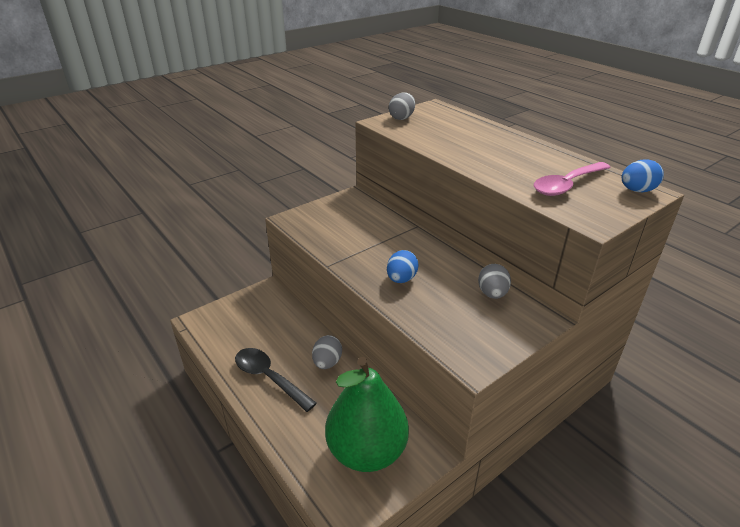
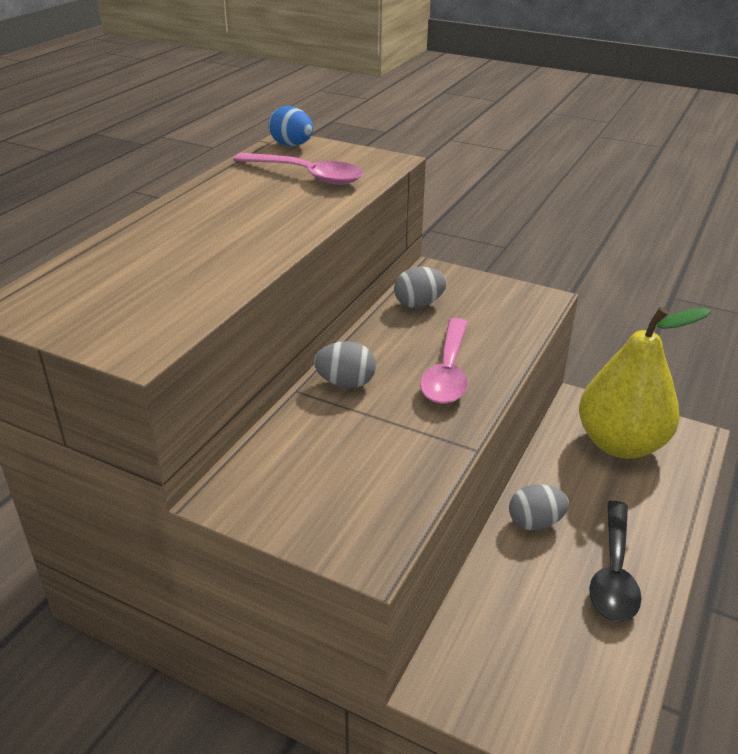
camera: 115 degrees left, 0 degrees up
green pear [325,357,409,472] -> yellow pear [579,307,711,459]
blue egg [387,250,419,283] -> pink spoon [420,318,468,404]
grey egg [389,93,415,120] -> grey egg moved to [314,341,376,388]

